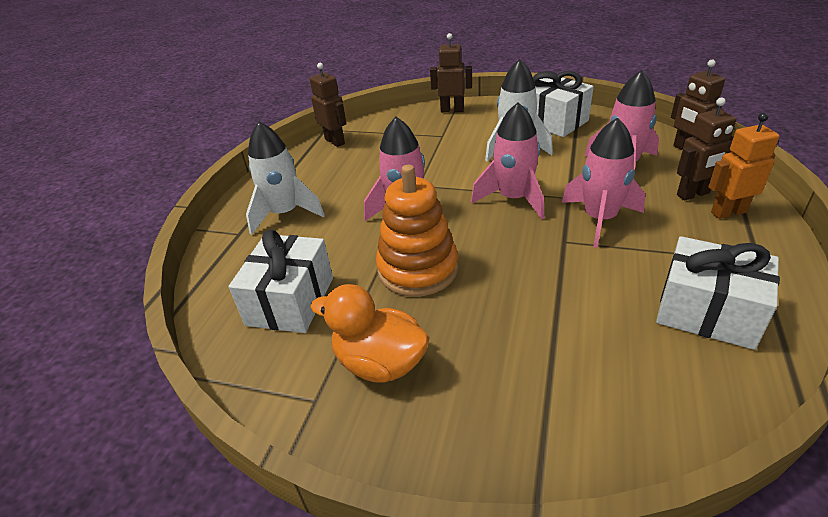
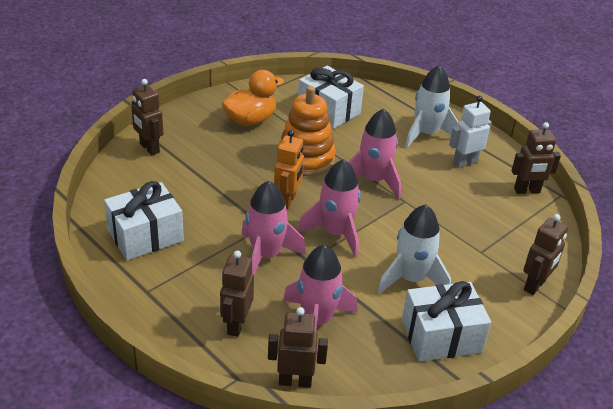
camera: 115 degrees right, 0 degrees up
orange robot [708,113,779,219] -> orange robot moved to [274,130,304,209]
none -> brown robot [131,79,164,155]
none -> white robot [449,95,492,168]

